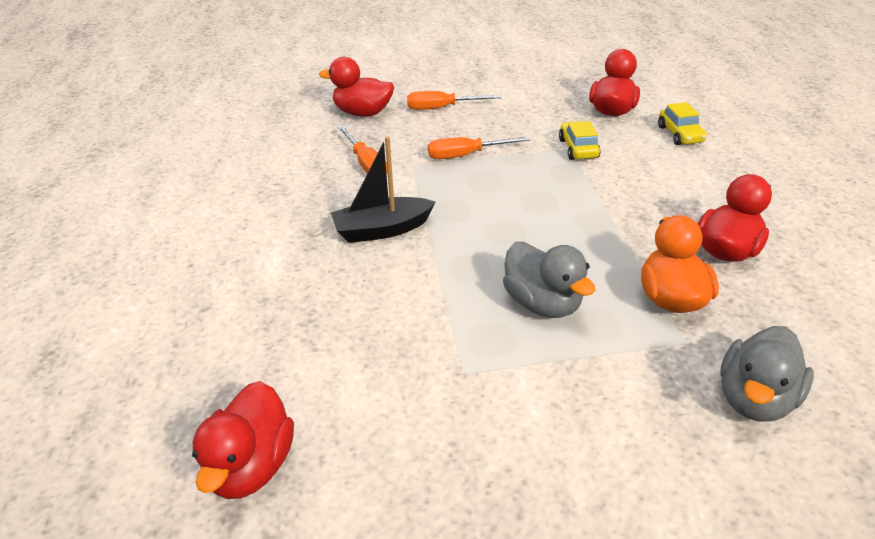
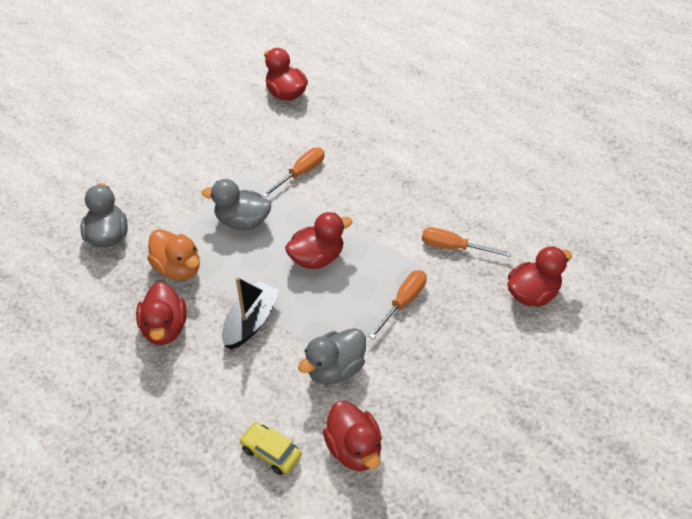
camera: 135 degrees right, 10 degrees up
black boat [331,136,435,243] -> black boat moved to [222,277,280,350]
orange screwdriver [407,91,501,110] -> orange screwdriver moved to [262,148,324,198]
yellow car [559,121,601,160] -> grey duck [298,328,366,384]
none -> red duck [285,212,352,269]

